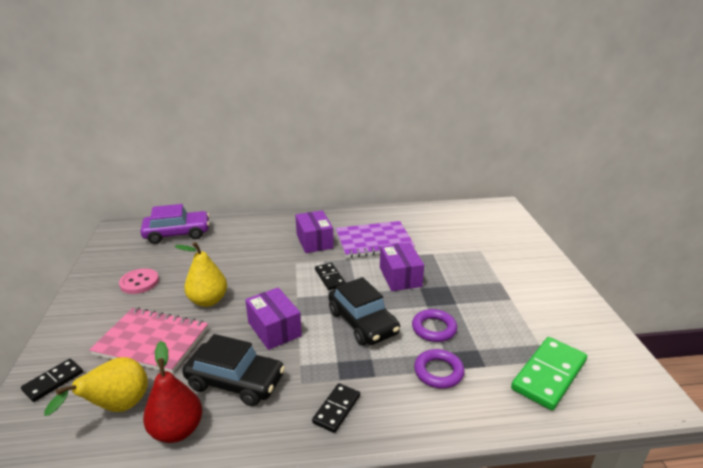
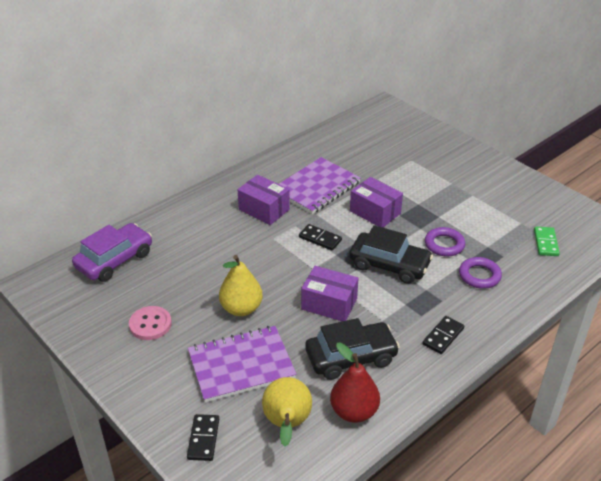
camera: 35 degrees left, 10 degrees up
pink notebook [89,308,208,373] -> purple notebook [188,326,297,403]
black domino [312,383,360,433] -> black domino turned 45 degrees clockwise [422,316,464,354]
green domino [511,337,587,410] -> green domino [534,227,560,256], size x0.57

